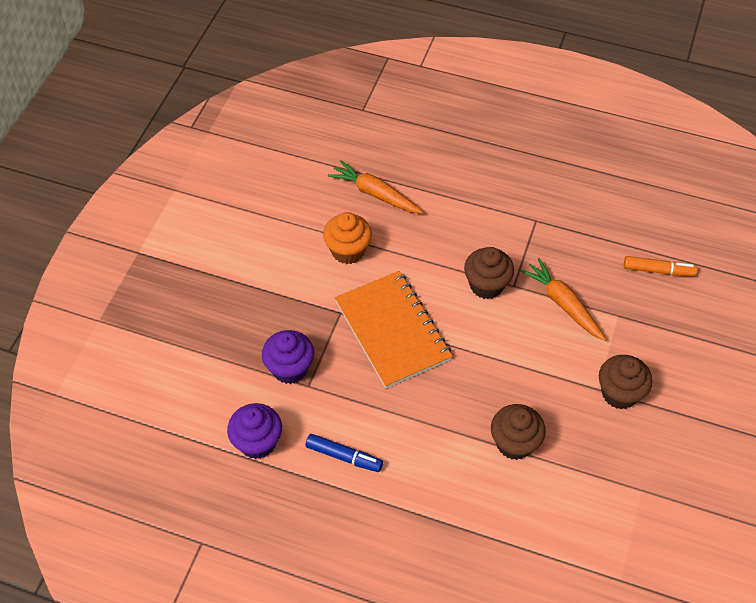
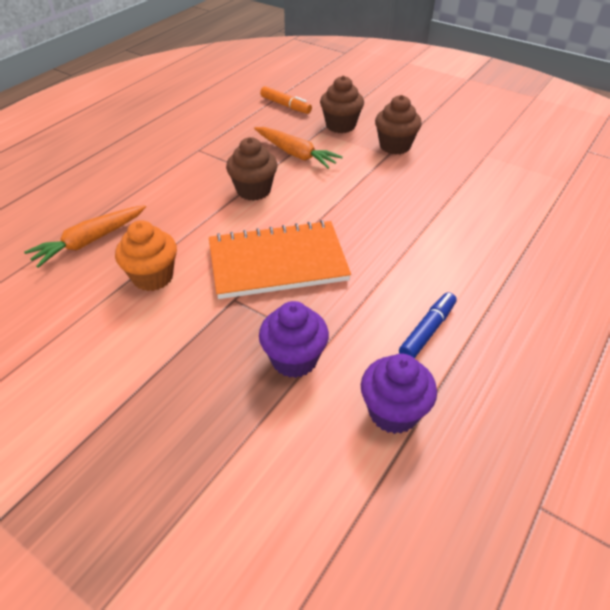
camera: 75 degrees left, 10 degrees down
brown cupcake [491,404,546,460] -> brown cupcake moved to [320,76,364,133]
orange carrot [520,258,607,341] -> orange carrot turned 120 degrees counterclockwise [254,127,343,169]
orange marker [624,256,698,276] -> orange marker turned 105 degrees clockwise [260,86,312,114]

